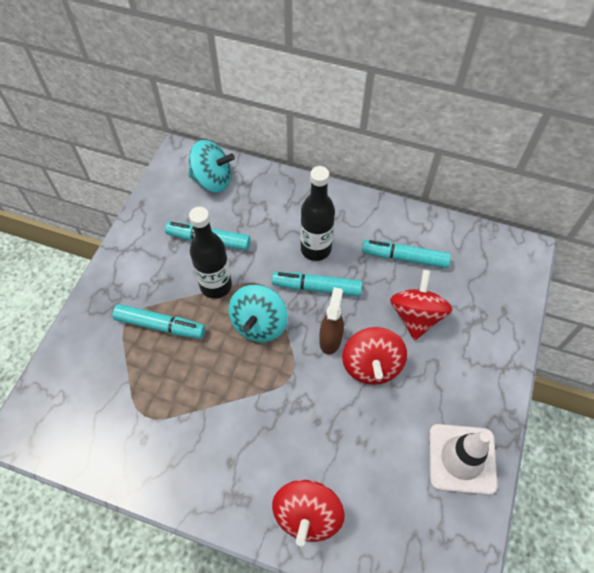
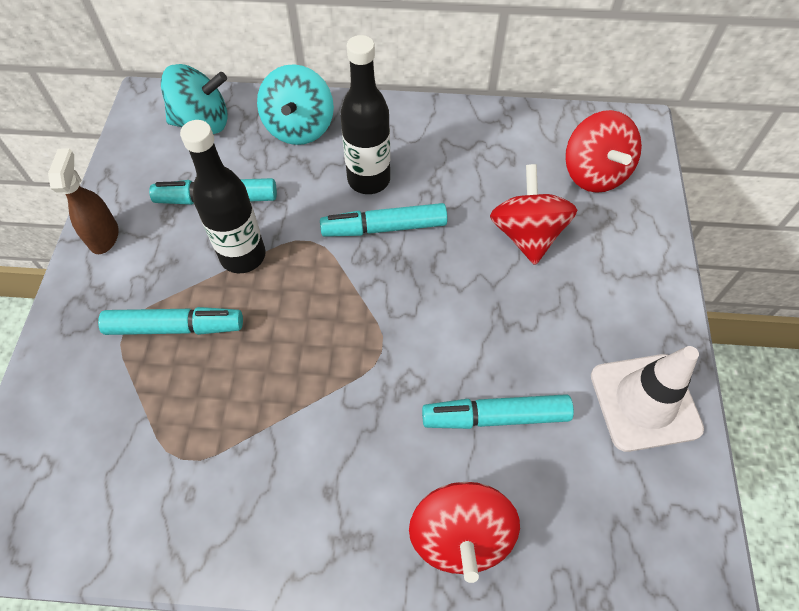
camera: 15 degrees left, 0 degrees up
turquoise spinning top [228,285,288,342] -> turquoise spinning top moved to [257,64,334,145]
brown spray bottle [319,287,344,355] -> brown spray bottle moved to [48,148,119,254]
red spinning top [342,327,407,385] -> red spinning top moved to [565,110,642,193]
turquoise marker [362,240,451,268] -> turquoise marker moved to [422,394,574,429]

